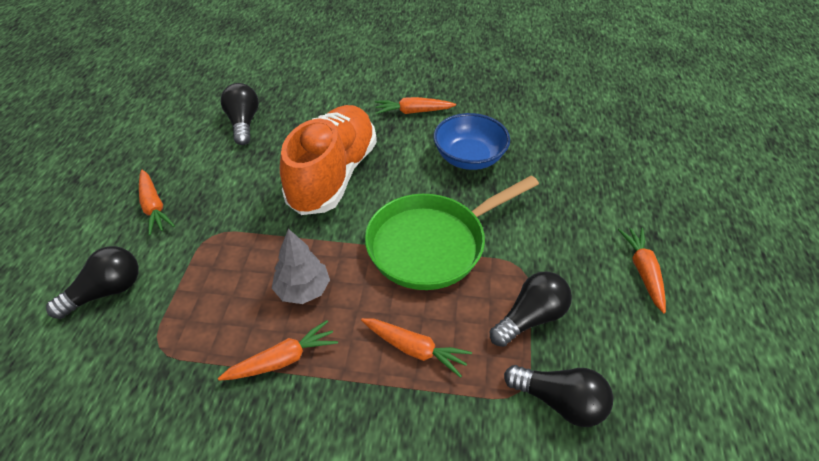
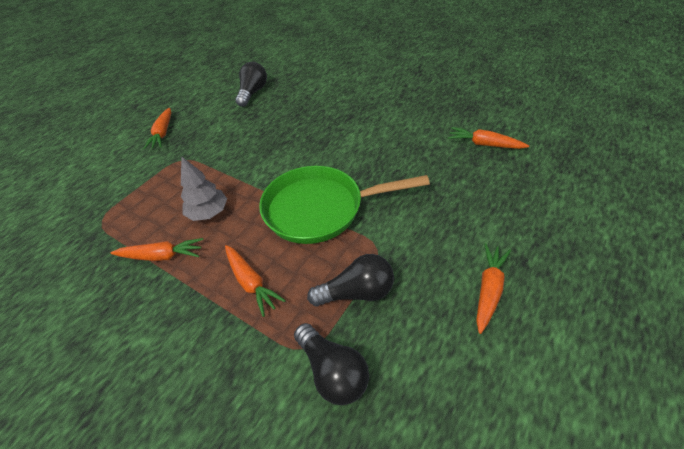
camera: 30 degrees right, 0 degrees up
black light bulb [46,246,139,319] -> none
orange shoe [280,105,377,215] -> none
orange carrot [375,97,456,114] -> orange carrot moved to [448,127,529,149]
blue bowl [433,113,510,170] -> none

